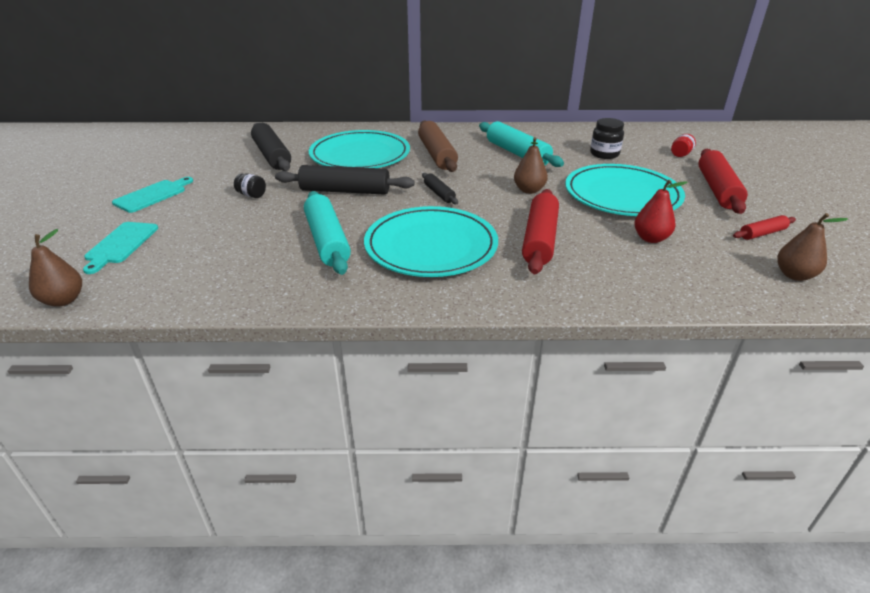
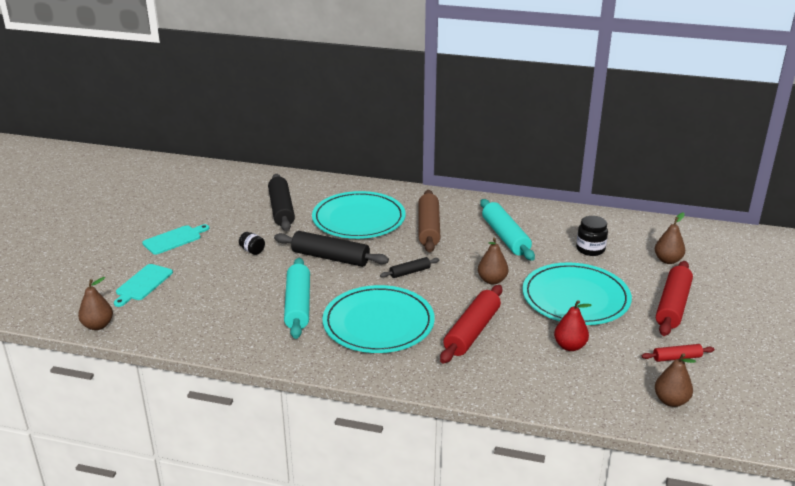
camera: 15 degrees right, 5 degrees down
black rolling pin [422,173,458,204] -> black rolling pin turned 75 degrees clockwise [380,257,439,278]
red jar [671,134,696,157] -> brown pear [655,212,685,264]

